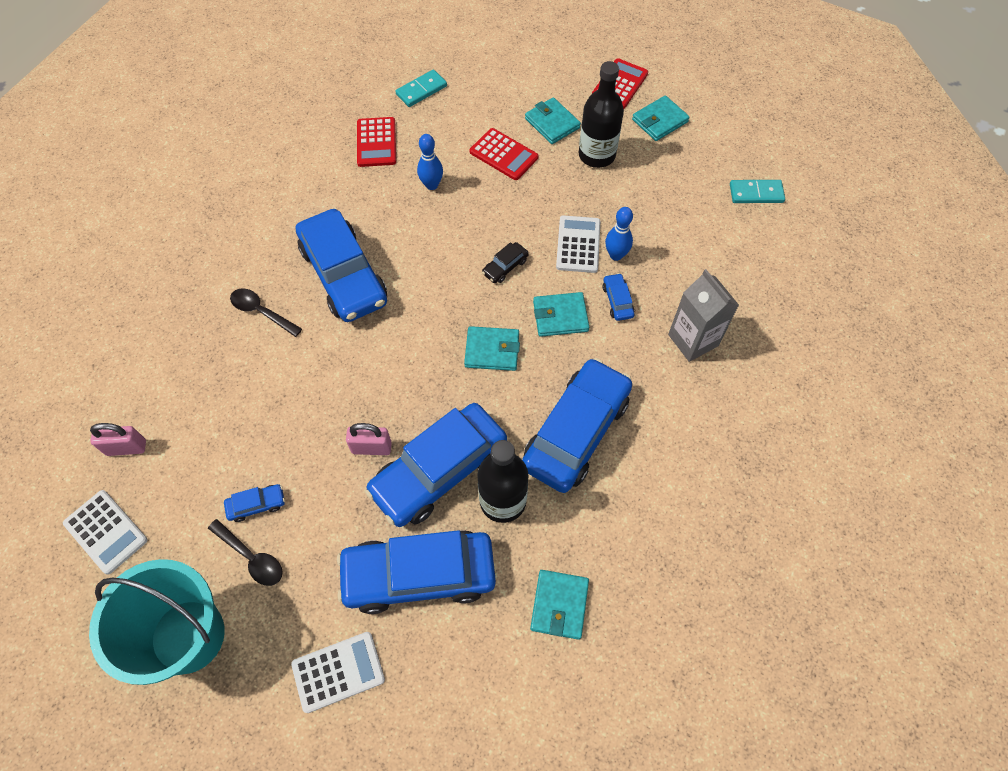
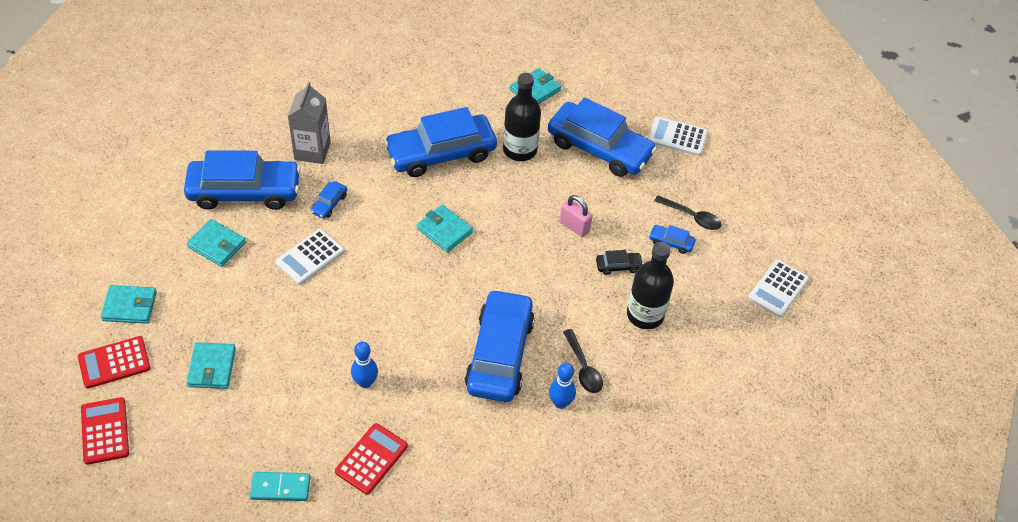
camera: 145 degrees left, 10 degrees down
white calculator [63,490,148,575] -> white calculator turned 135 degrees counterclockwise [748,259,809,317]
turquoise bucket [89,559,225,685] -> none
pink padlock [90,423,146,456] -> none
black spoon [208,519,283,586] -> black spoon turned 135 degrees clockwise [654,195,722,230]
blue car [365,403,507,527] -> blue car moved to [184,150,301,210]
red calculator [470,128,538,180] -> red calculator moved to [81,397,129,465]
black car [482,242,529,283] -> black car moved to [596,250,643,275]
turquoise wallet [533,292,589,337] -> turquoise wallet moved to [187,219,246,267]
black bottle [579,61,624,168] -> black bottle moved to [627,242,674,329]
blue bowling pin [605,207,633,261] -> blue bowling pin moved to [549,363,576,409]
turquoise domino [730,180,785,203] -> none

